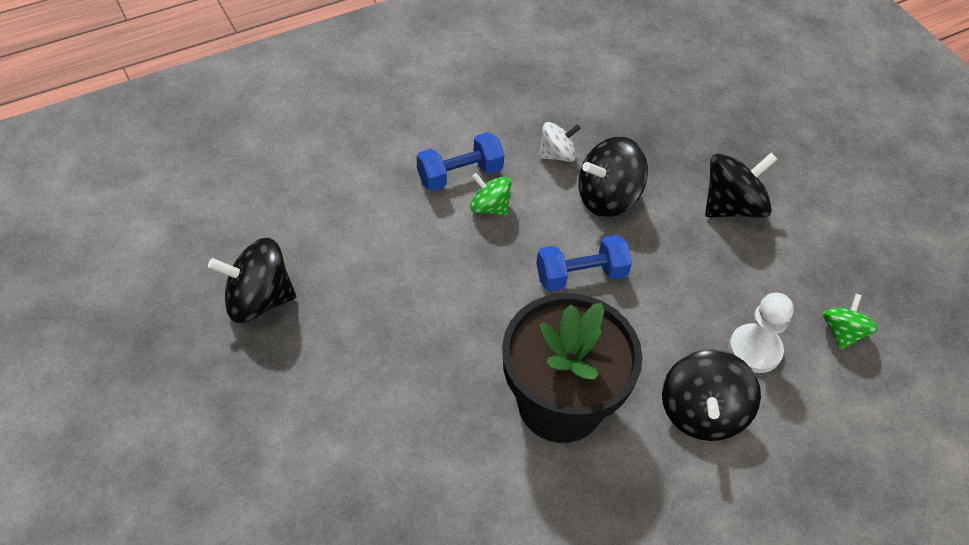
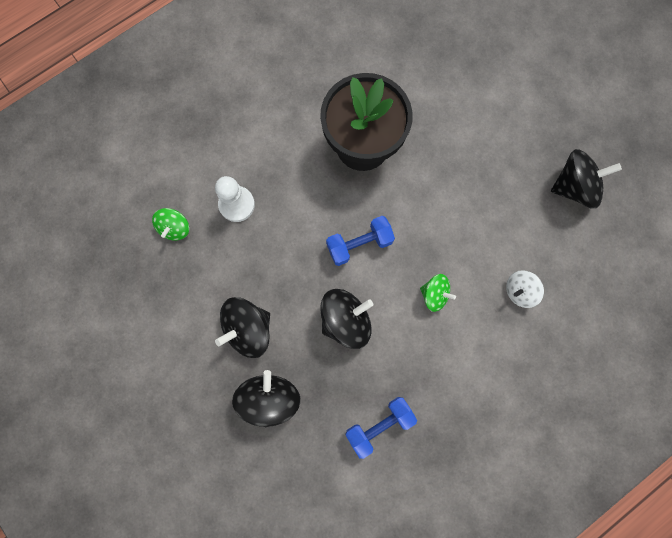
camera: 175 degrees right, 25 degrees up
blue dumbbell [417,132,504,191] -> blue dumbbell moved to [346,397,417,459]
white spinning top [539,122,581,162] -> white spinning top moved to [506,270,544,308]
black spinning top [662,349,761,441] -> black spinning top moved to [232,370,301,427]

